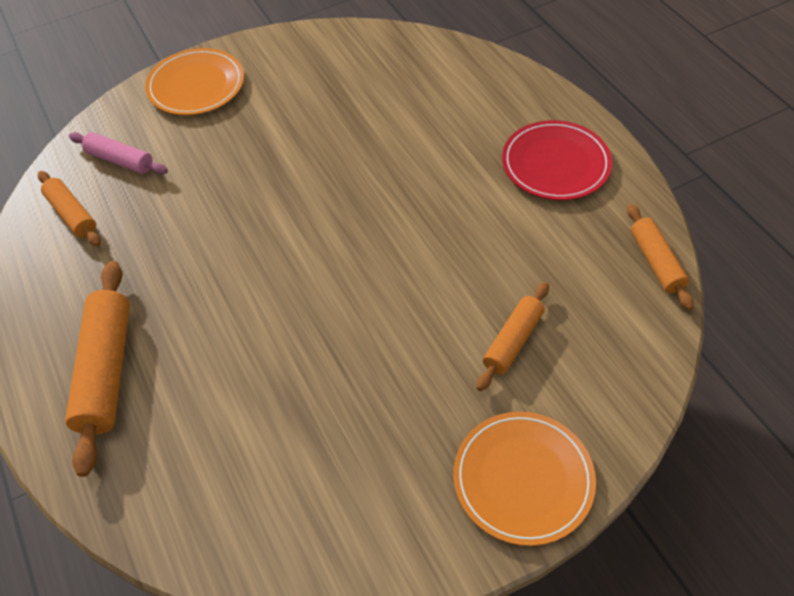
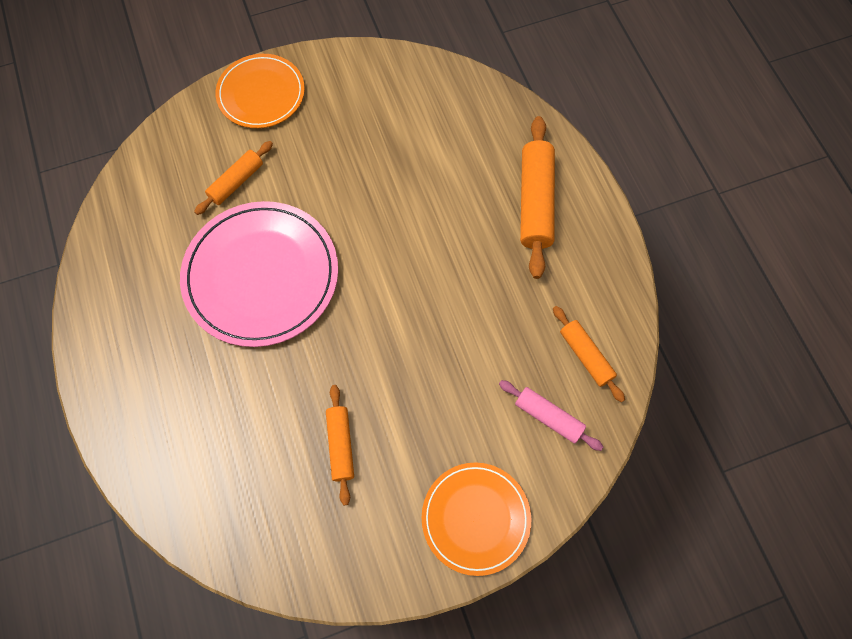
camera: 175 degrees left, 15 degrees up
red plate [502,120,612,200] -> none
orange rolling pin [627,204,694,310] -> orange rolling pin moved to [326,385,354,505]
none -> pink plate [180,201,338,347]

